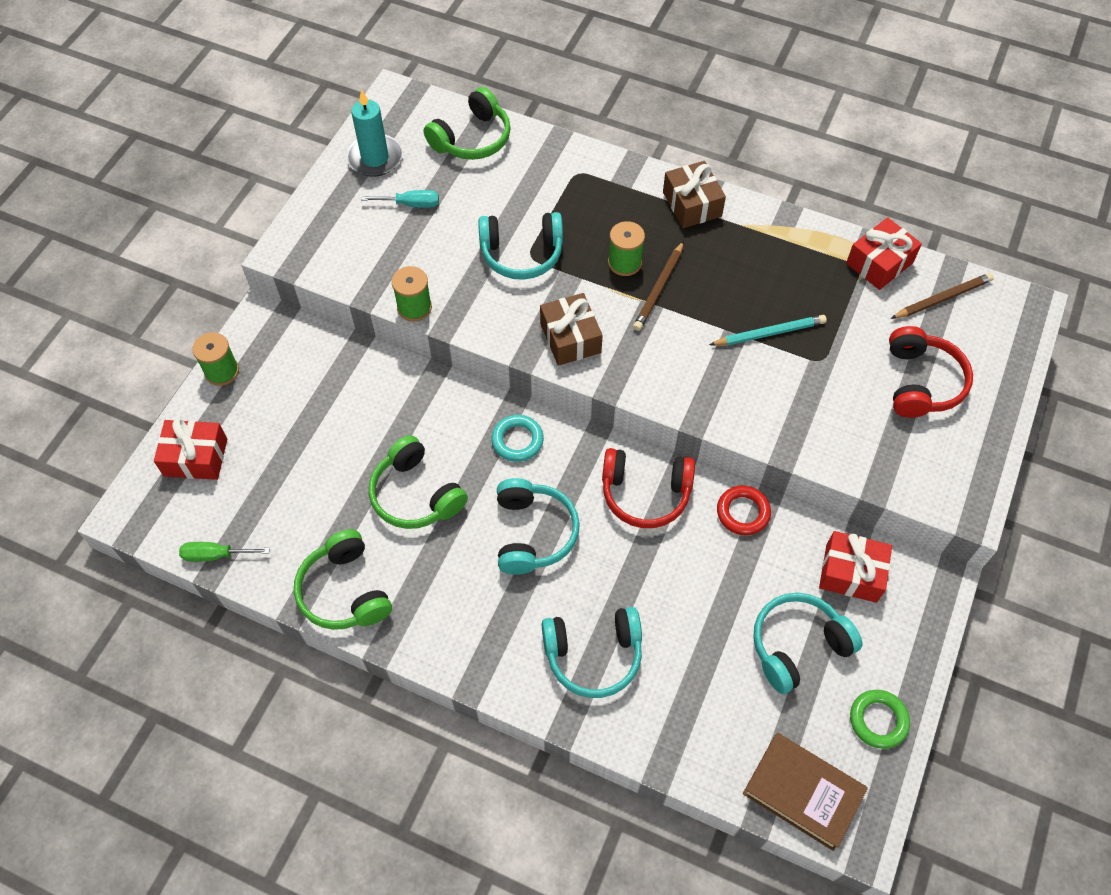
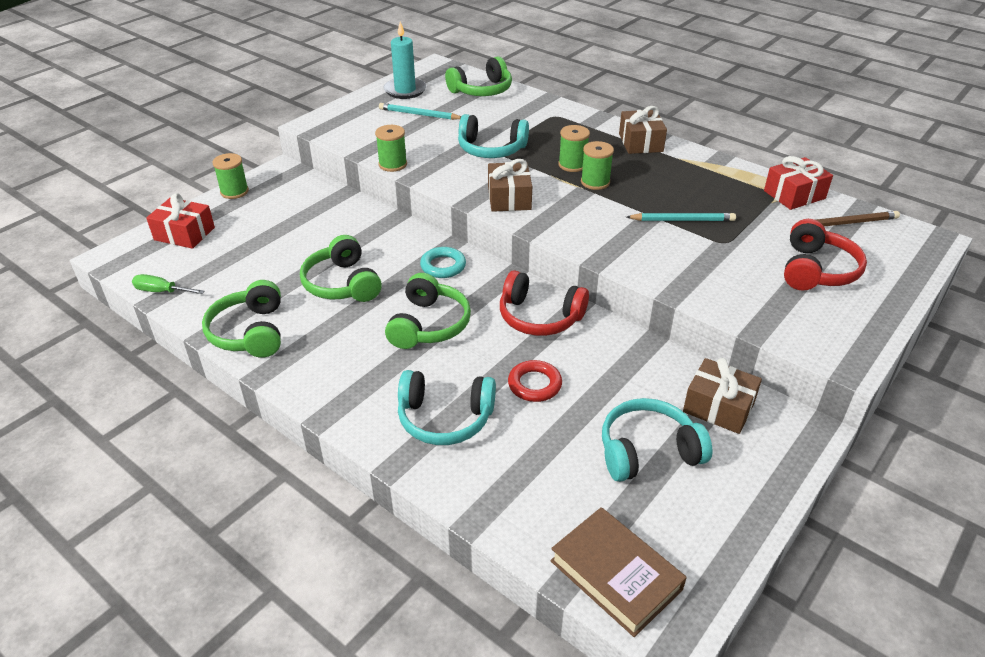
camera: 15 degrees right, 20 degrees down
turquoise screwdriver [361,190,439,208] -> turquoise pencil [379,103,461,120]
turquoise headphones [497,478,580,575] -> green headphones [385,273,471,349]
brown pencil [633,241,684,331] -> green spool [581,141,614,190]
red ring [717,485,771,535] -> red ring moved to [508,360,562,402]
red gift [819,531,892,603] -> brown gift [683,358,762,434]
green ring [850,690,910,749] -> none

